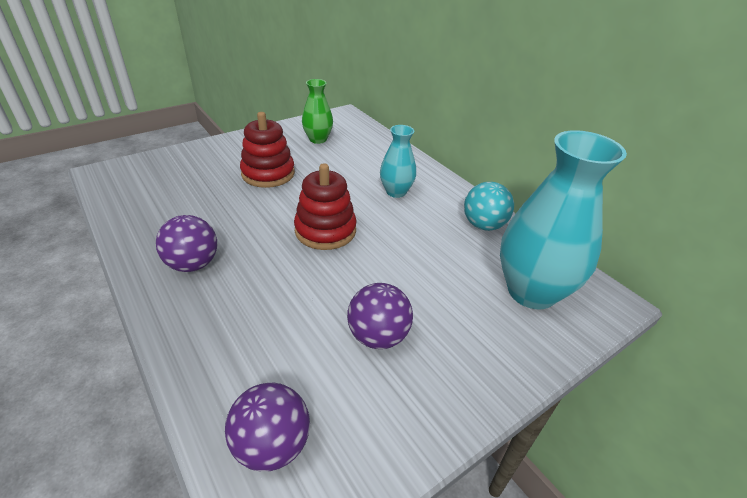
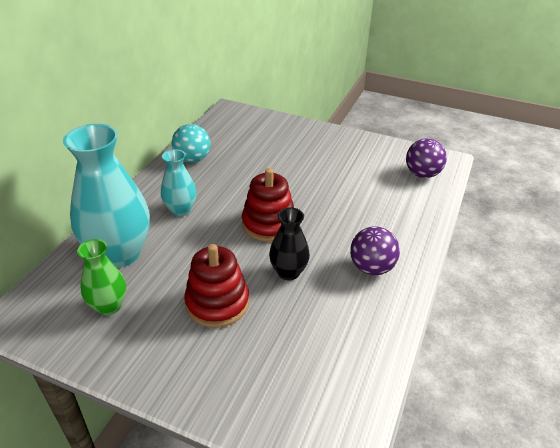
camera: 120 degrees left, 0 degrees up
purple ball [347,283,413,349] -> none
turquoise vase [500,130,627,310] -> turquoise vase moved to [63,124,150,268]
none -> black vase [269,208,310,281]

